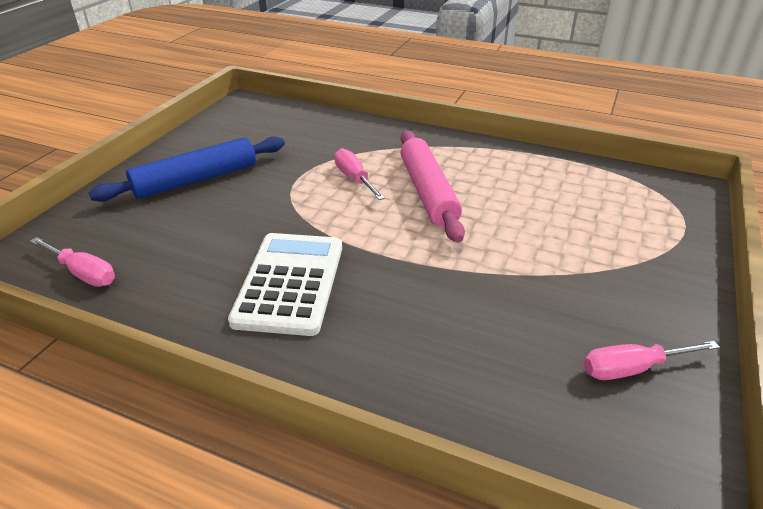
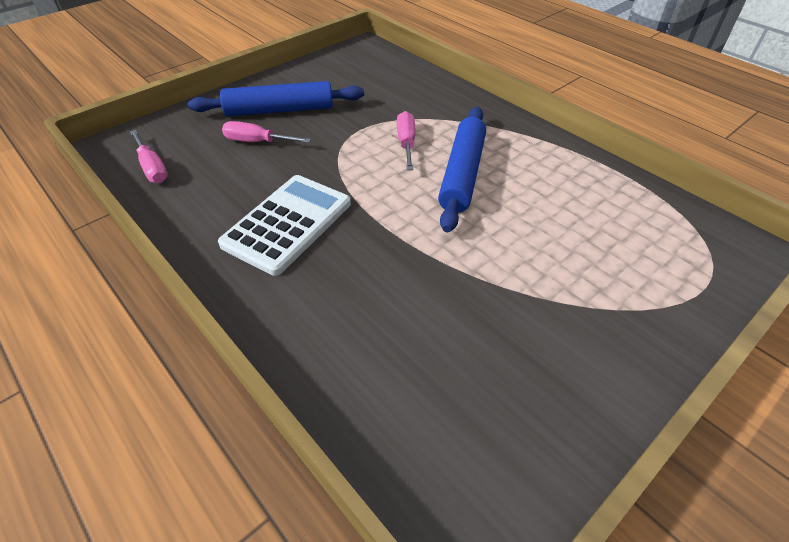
camera: 25 degrees right, 10 degrees up
pink rolling pin [400,130,465,242] -> blue rolling pin [438,107,486,232]
pink screwdriver [583,341,720,380] -> pink screwdriver moved to [222,121,311,143]

